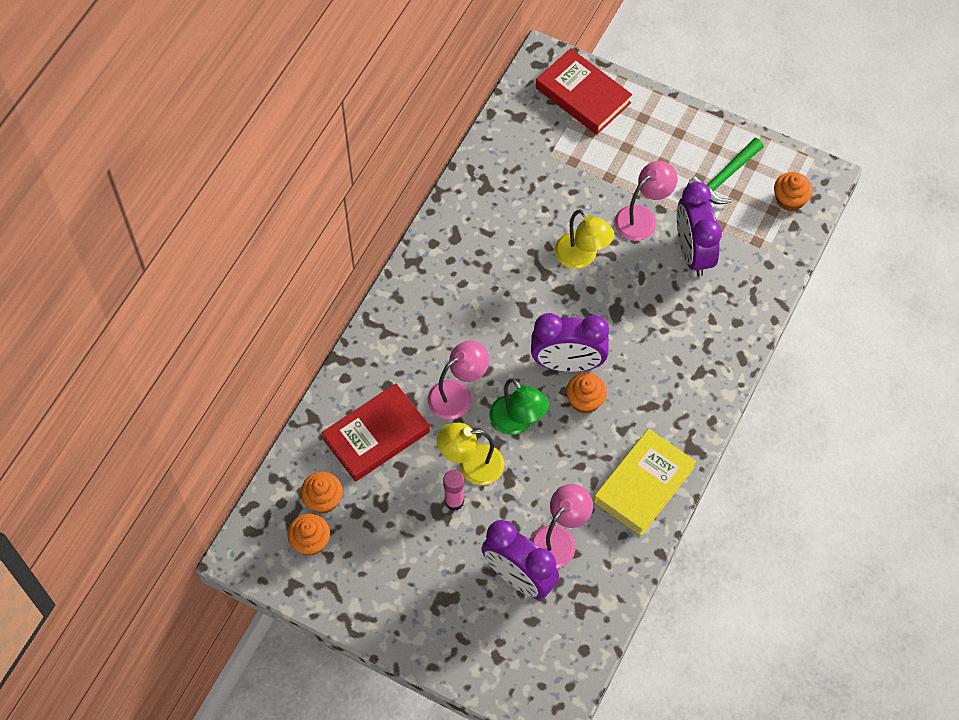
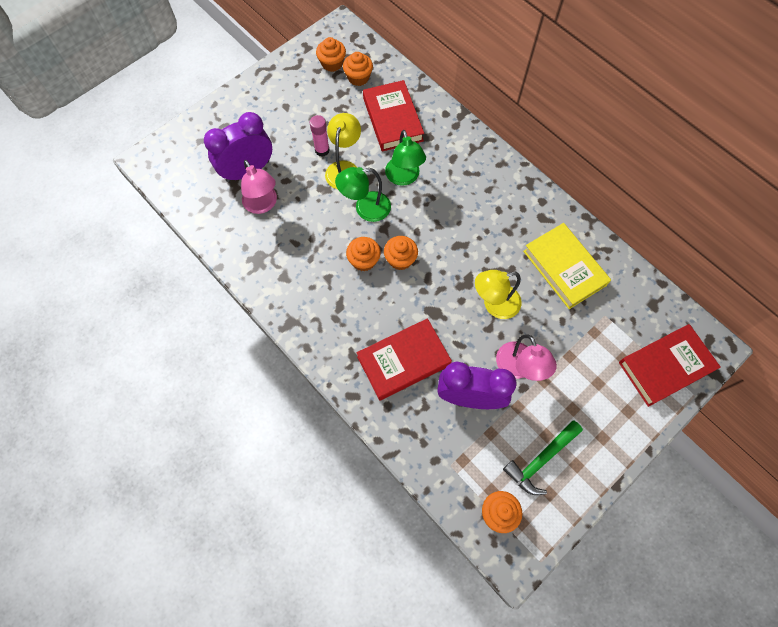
camera: 110 degrees right, 5 degrees up
pink lamp [428,340,489,420] -> green lamp [385,130,426,186]
purple clock [531,313,609,372] -> orange cupcake [384,236,418,270]
yellow book [594,429,696,536] -> yellow book moved to [523,223,611,309]
green hammer [688,138,764,204] -> green hammer turned 105 degrees counterclockwise [503,420,583,495]
none -> red book [357,318,452,400]

